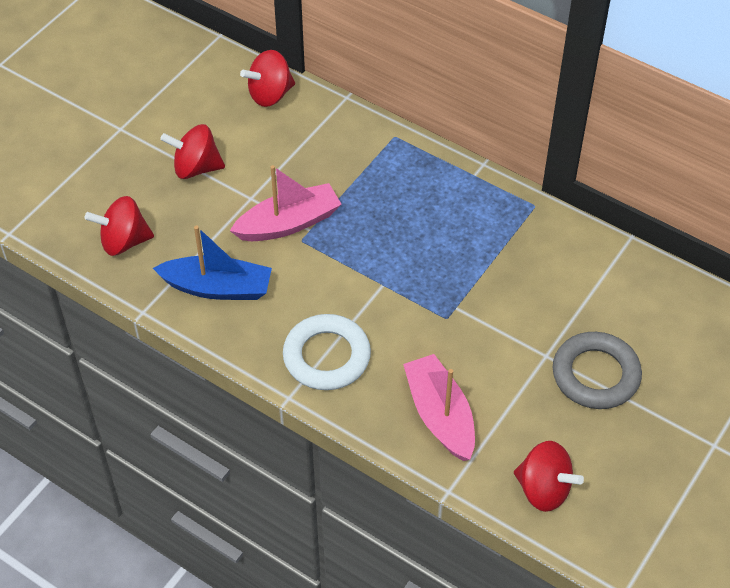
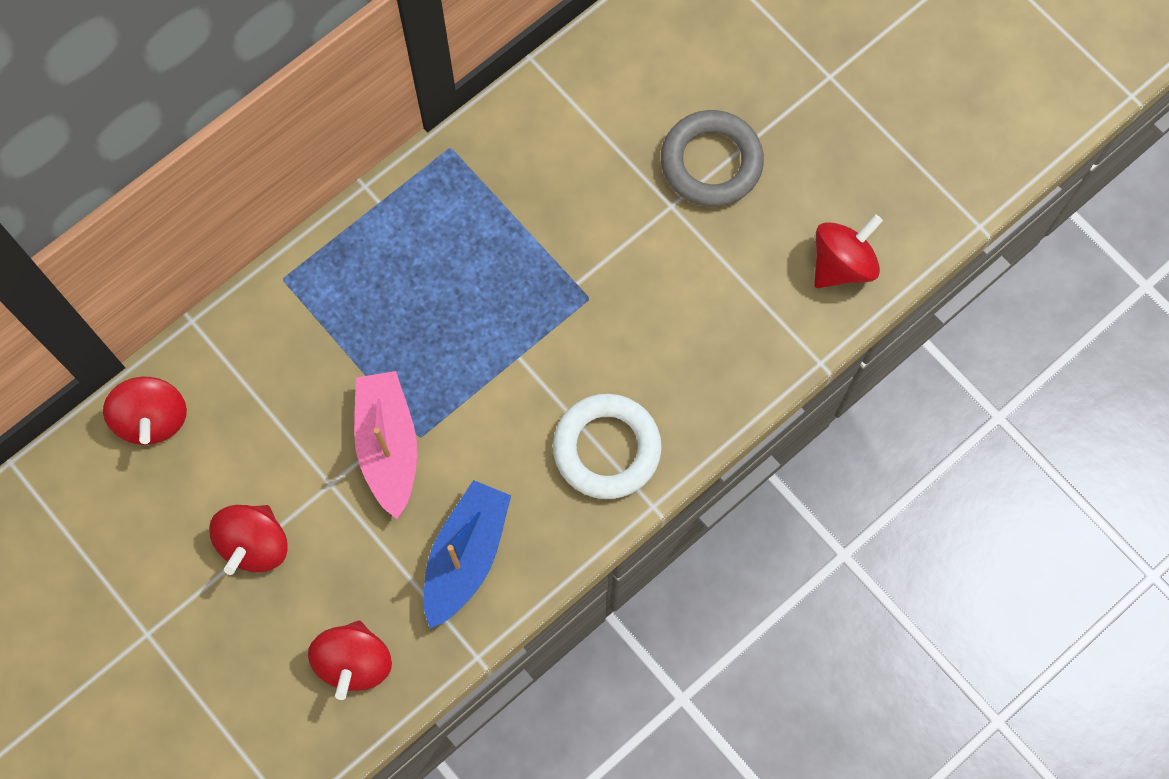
camera: 75 degrees left, 20 degrees up
pink boat [403,354,475,461] -> none

